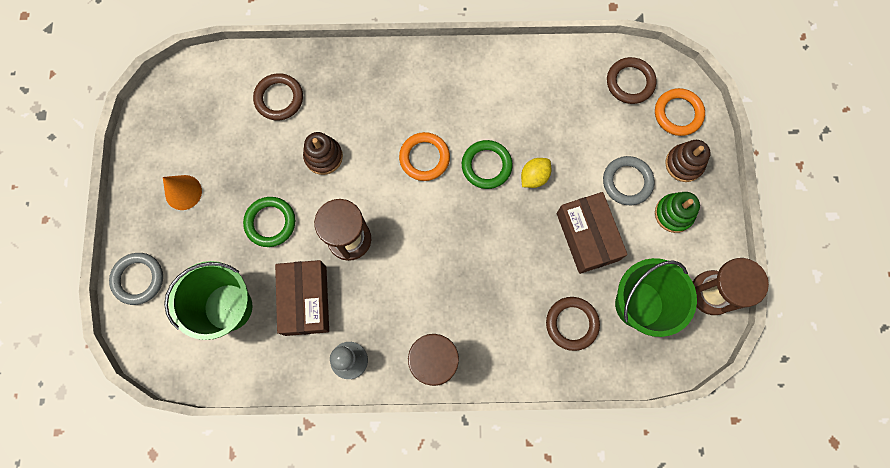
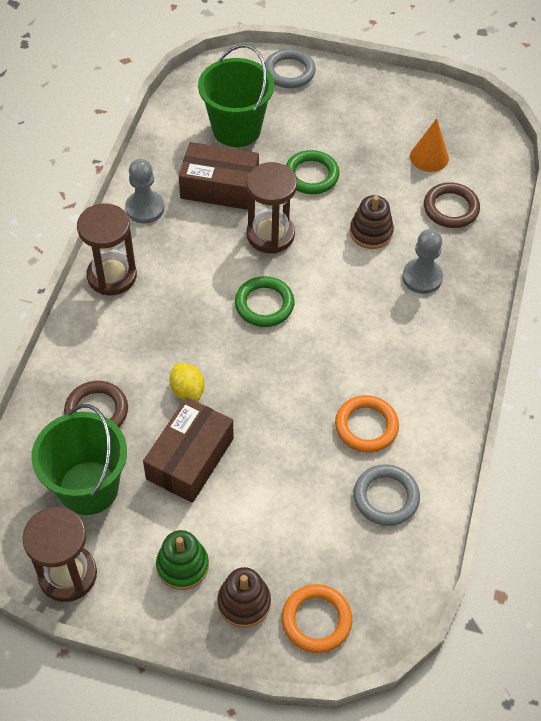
camera: 105 degrees right, 20 degrees down
orange cone [163,175,202,210] -> orange cone moved to [410,118,449,172]
orange ring [399,132,450,181] -> orange ring moved to [335,395,399,453]
green ring [462,140,513,189] -> green ring moved to [235,276,295,327]
yellow lemon [521,158,551,188] -> yellow lemon moved to [169,363,204,401]
brown box [557,192,628,274] -> brown box turned 60 degrees counterclockwise [143,397,234,503]
grey ring [603,156,654,205] -> grey ring moved to [353,464,420,526]
brown ring [607,57,656,104] -> none
none -> grey pawn [402,229,443,294]

